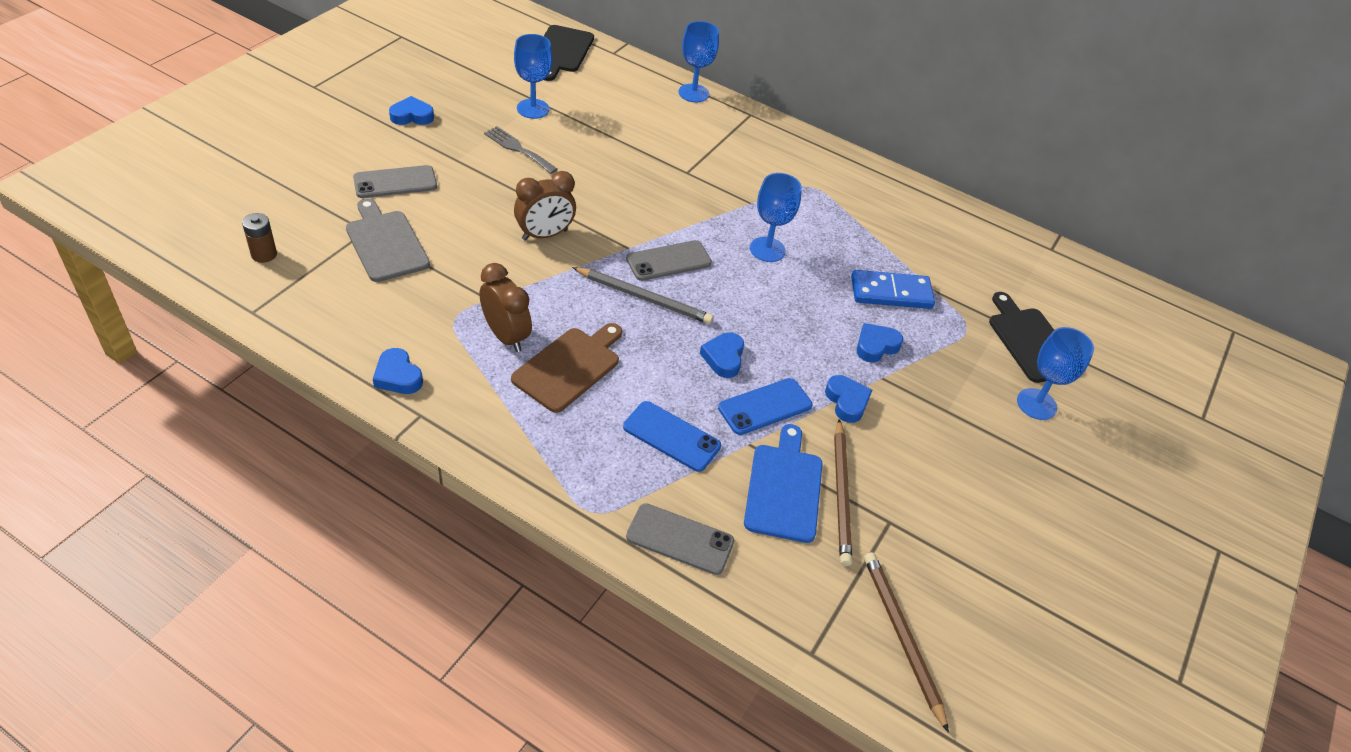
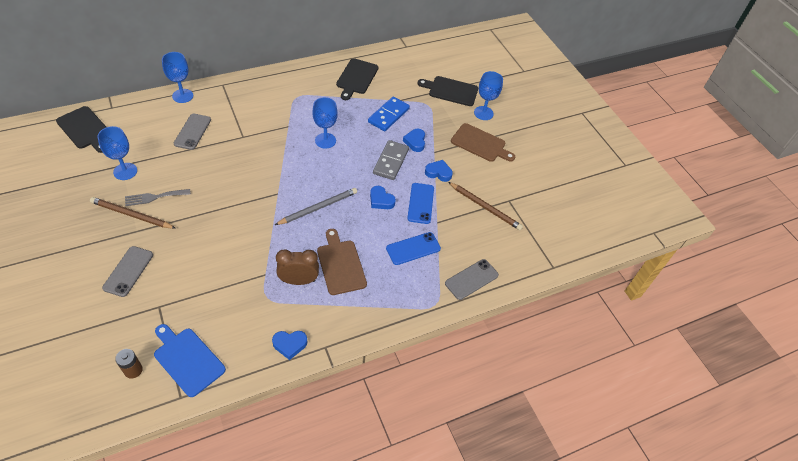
camera: 55 degrees left, 5 degrees up
grey cutting board [346,198,430,282] -> none
blue heart [389,96,434,125] -> none
brown clock [514,171,576,240] -> none
grey phone [626,240,712,281] -> grey phone moved to [174,113,211,150]
blue cutting board [744,424,823,543] -> blue cutting board moved to [154,324,226,397]
brown pencil [864,552,949,733] -> brown pencil moved to [90,197,176,229]
none -> black cutting board [336,58,378,100]
none -> grey domino [373,140,409,180]
none -> brown cutting board [451,123,515,162]

